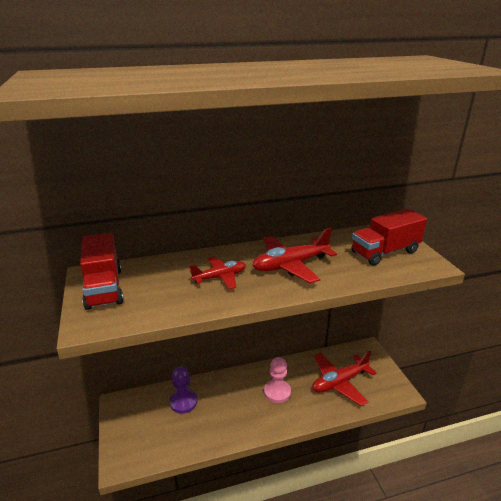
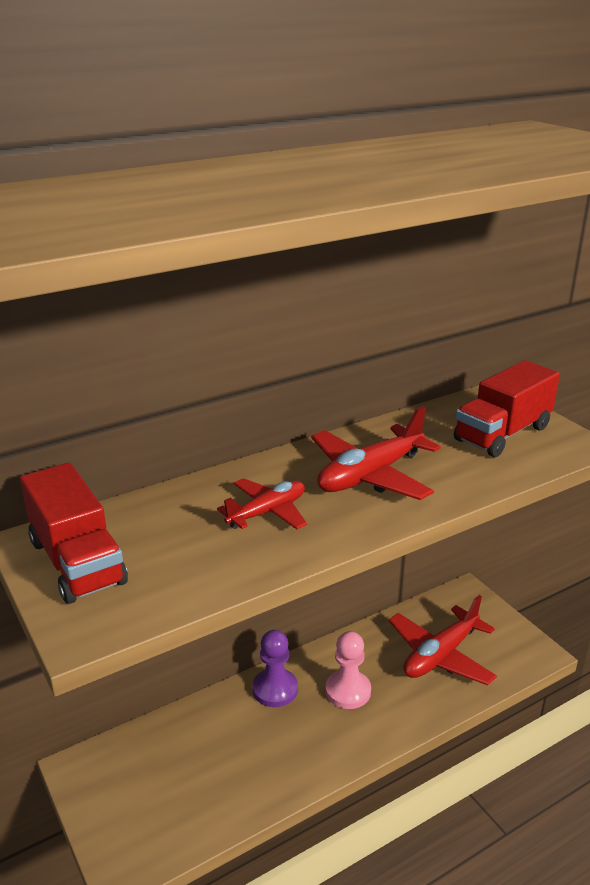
camera: 15 degrees left, 0 degrees up
purple pawn [169,367,198,414] -> purple pawn moved to [252,630,298,707]

